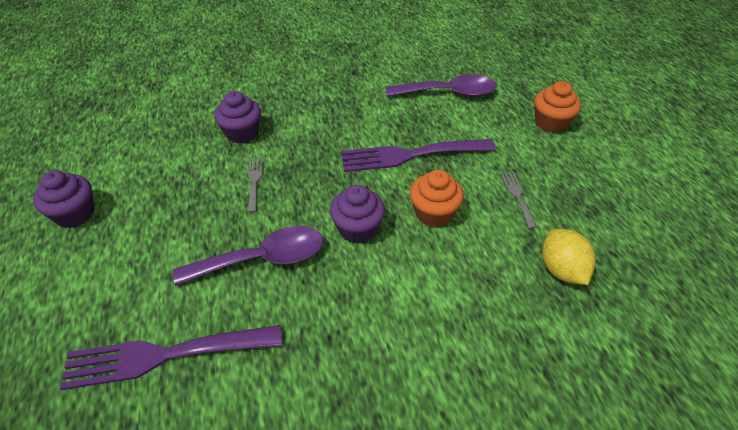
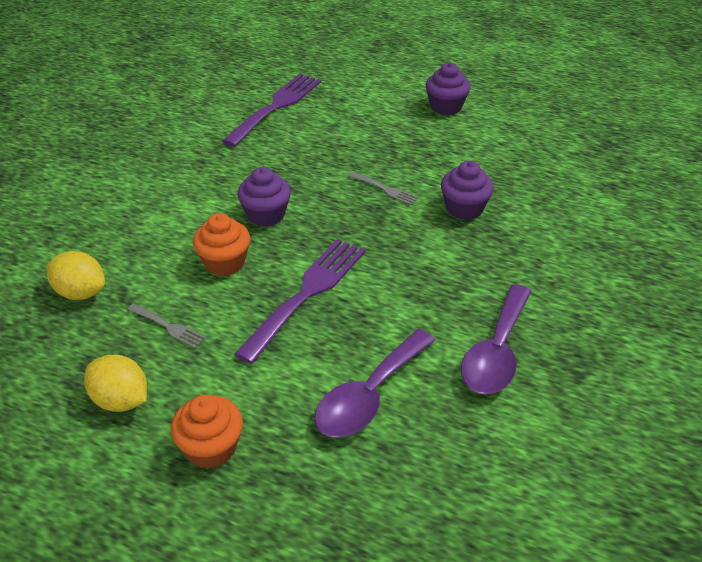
camera: 130 degrees right, 5 degrees down
purple spoon [173,226,323,286] -> purple spoon moved to [461,284,532,394]
none -> yellow lemon [84,355,147,412]

